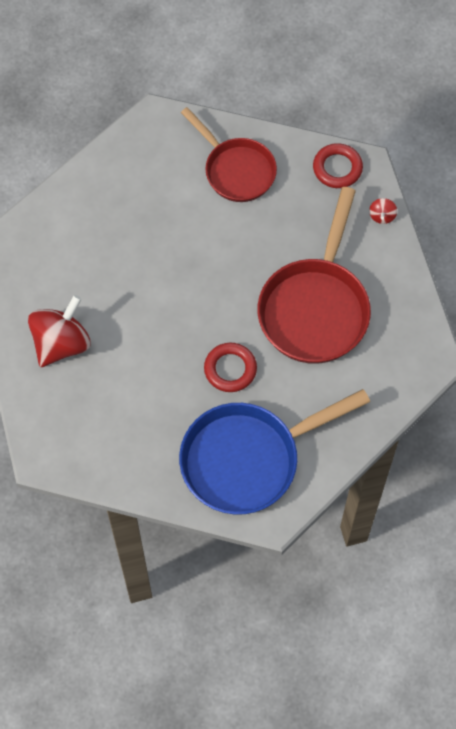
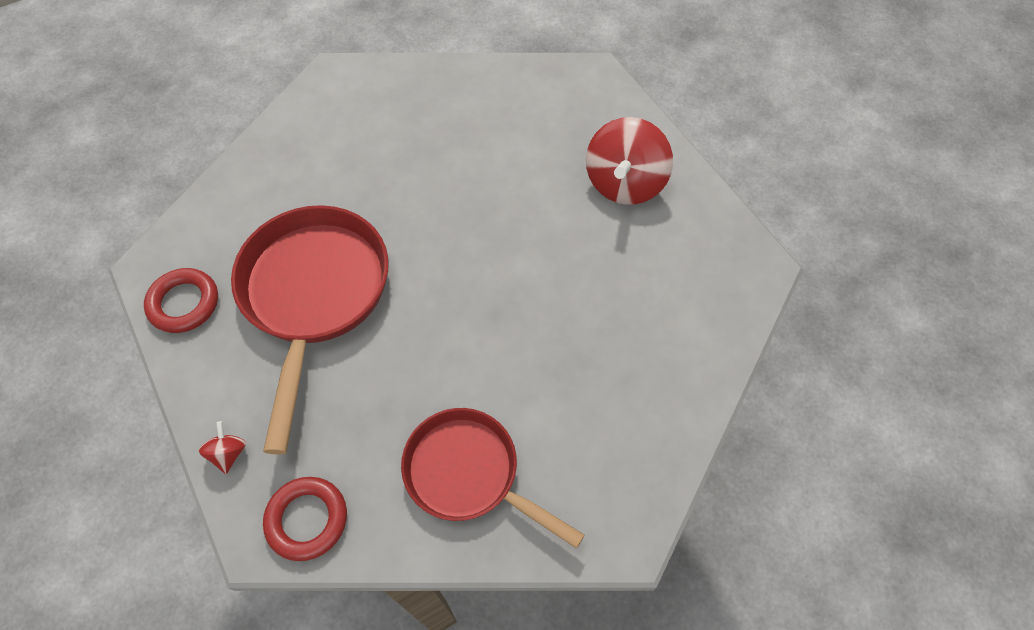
camera: 165 degrees right, 5 degrees down
blue pan [179,389,370,515] -> none
red ring [204,343,257,392] -> red ring moved to [144,268,218,333]

